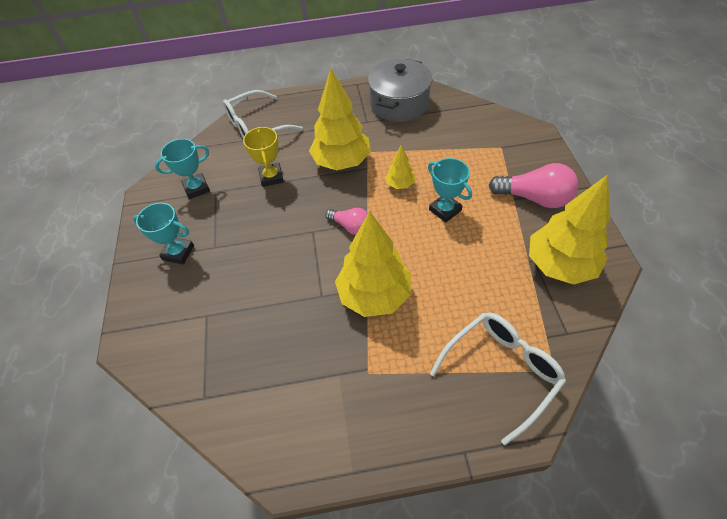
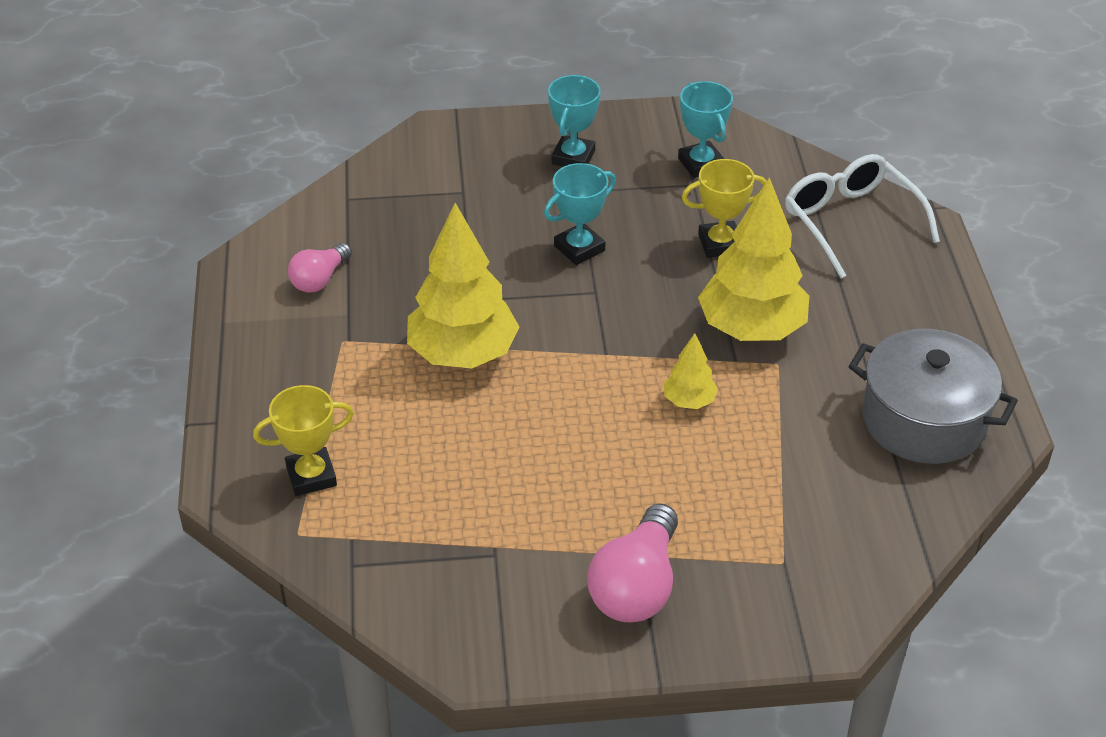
camera: 90 degrees right, 10 degrees down
pink light bulb [325,208,368,235] -> pink light bulb moved to [288,243,352,293]
turquoise trophy [428,158,472,223] -> turquoise trophy moved to [544,163,616,265]
white glasses [430,312,566,445] -> yellow trophy [253,385,354,496]
yellow tree [529,175,610,285] -> none

